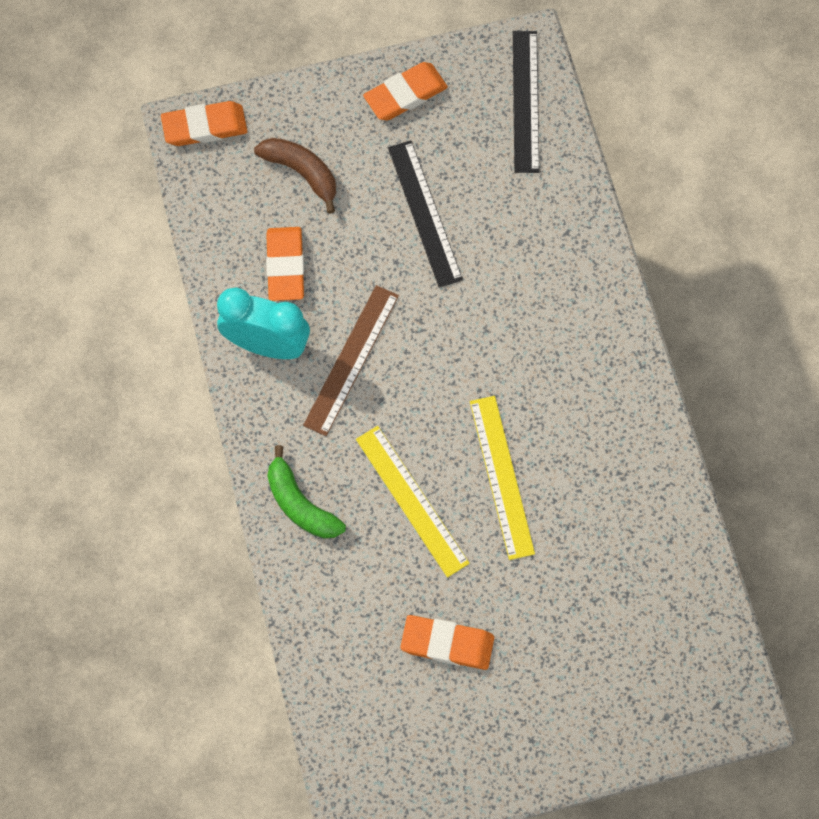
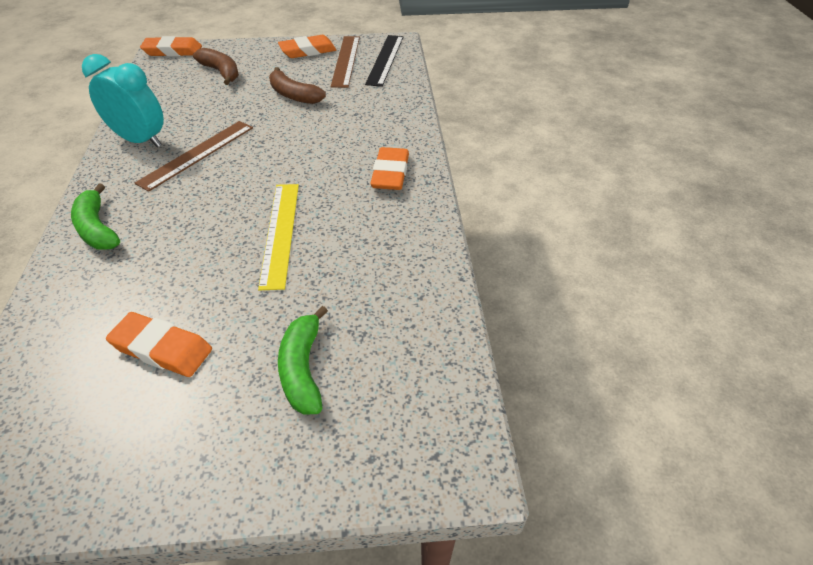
camera: 10 degrees right, 25 degrees down
orange eraser [266,227,304,301] -> orange eraser moved to [370,147,409,190]
yellow ruler [356,426,470,578] -> none
black ruler [388,140,463,288] -> brown banana [269,67,326,104]
none -> green banana [278,306,328,415]
none -> brown ruler [331,36,360,88]

